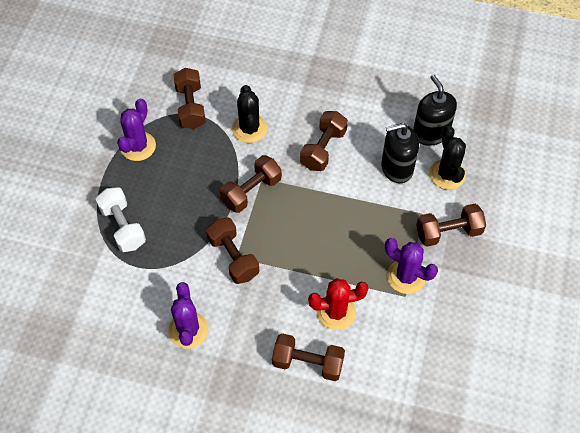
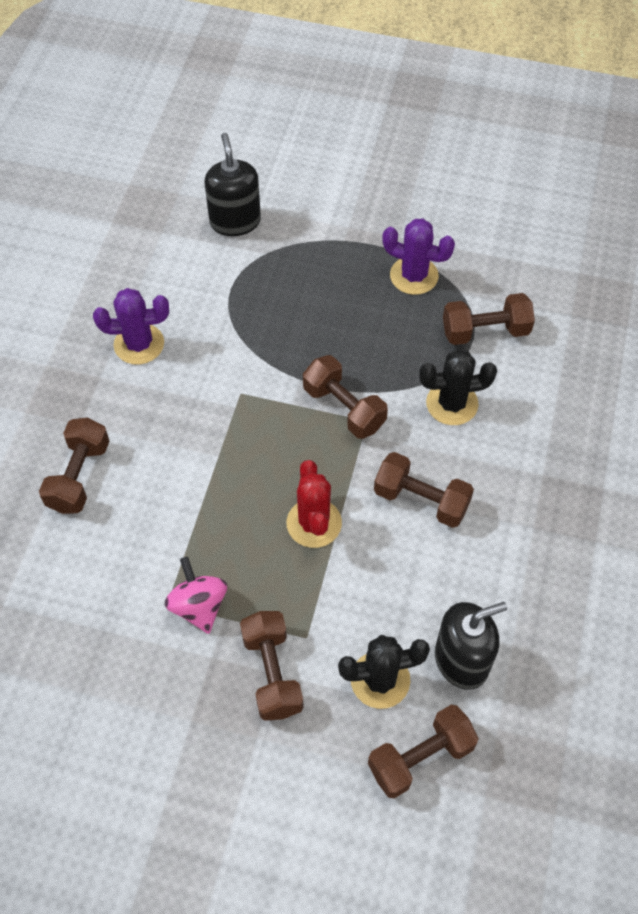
camera: 90 degrees right, 0 degrees up
white dumbbell [96,187,146,252] -> none
brown dumbbell [206,217,259,284] -> brown dumbbell moved to [368,705,479,798]
red cactus [308,278,368,330] -> red cactus moved to [287,460,342,548]
black soap dispenser [382,123,419,183] -> black soap dispenser moved to [205,133,261,236]
purple cactus [385,238,438,294] -> pink spinning top [164,557,227,634]

